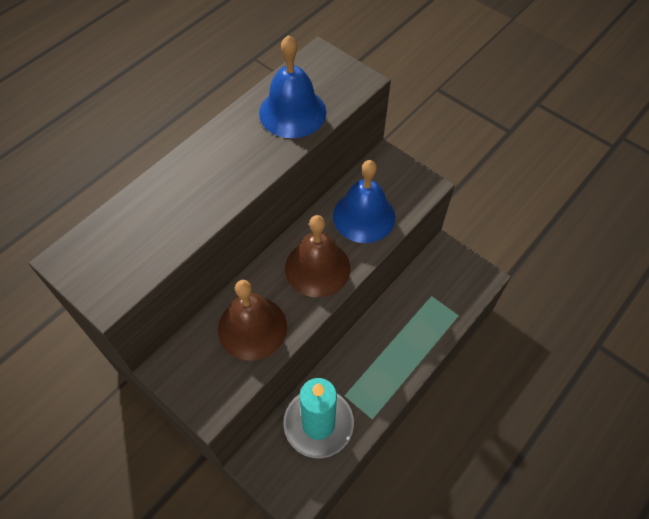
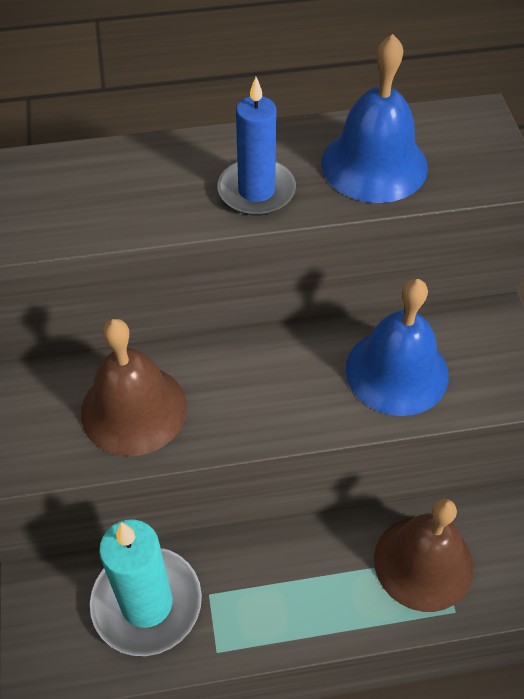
camera: 40 degrees right, 5 degrees down
brown bell [285,215,350,297] -> brown bell moved to [374,499,474,612]
none -> blue candle [217,77,296,216]

